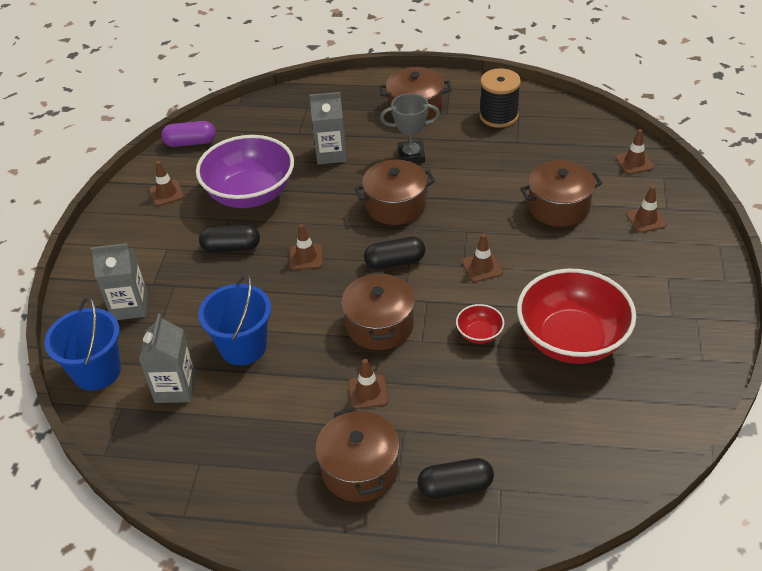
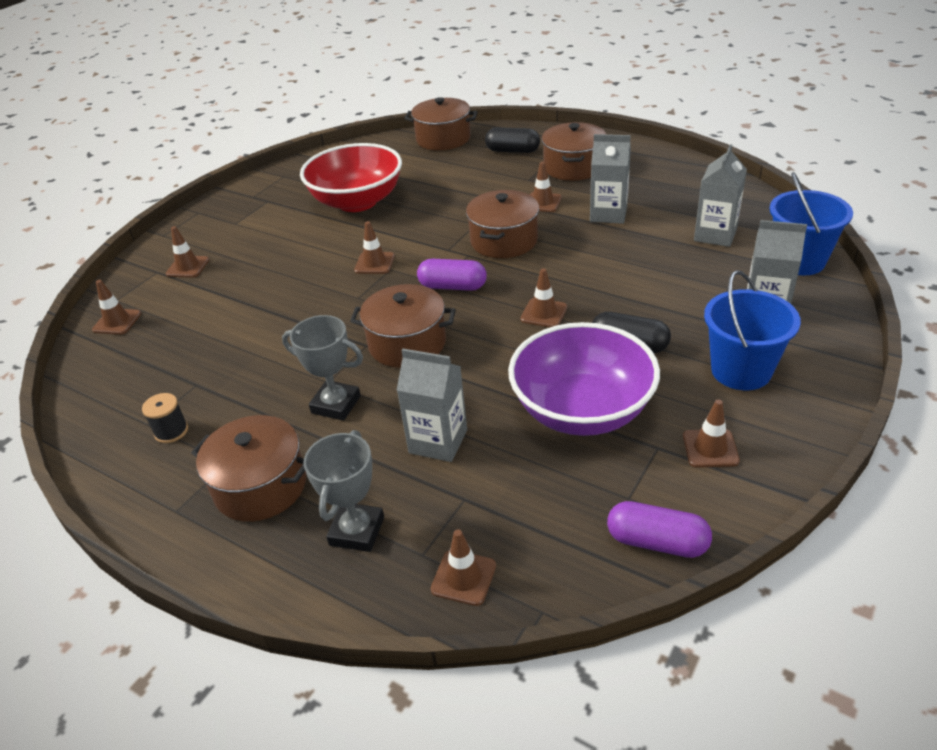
camera: 155 degrees left, 5 degrees down
blue bucket [198,274,271,365] -> blue bucket moved to [704,270,801,390]
black capsule [364,237,425,270] -> purple capsule [417,259,487,291]
red bowl [456,304,504,344] -> none
black spool [480,68,521,128] -> black spool [142,393,188,443], size x0.55
brown pot [520,160,602,227] -> brown pot moved to [404,97,478,151]
none -> grey trophy [303,430,384,552]
none -> brown traffic cone [431,529,496,606]
none -> grey carton [590,134,631,224]

